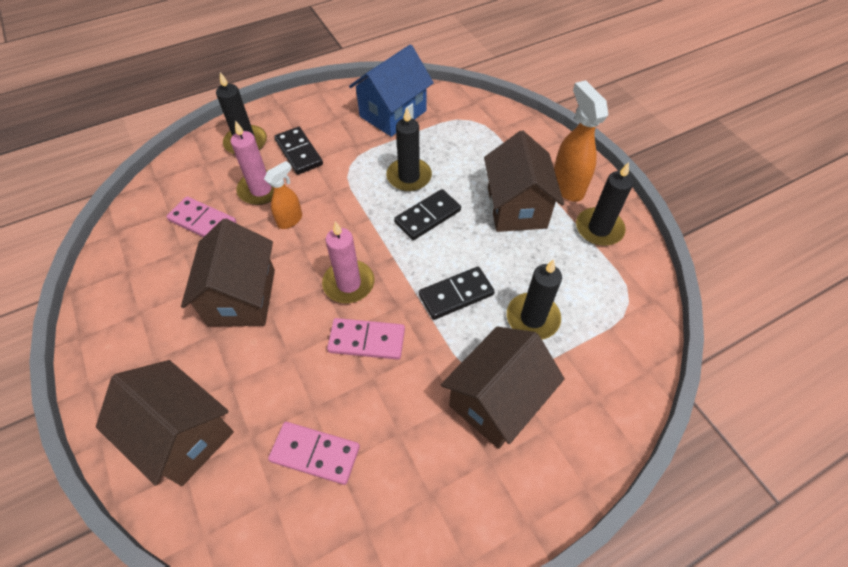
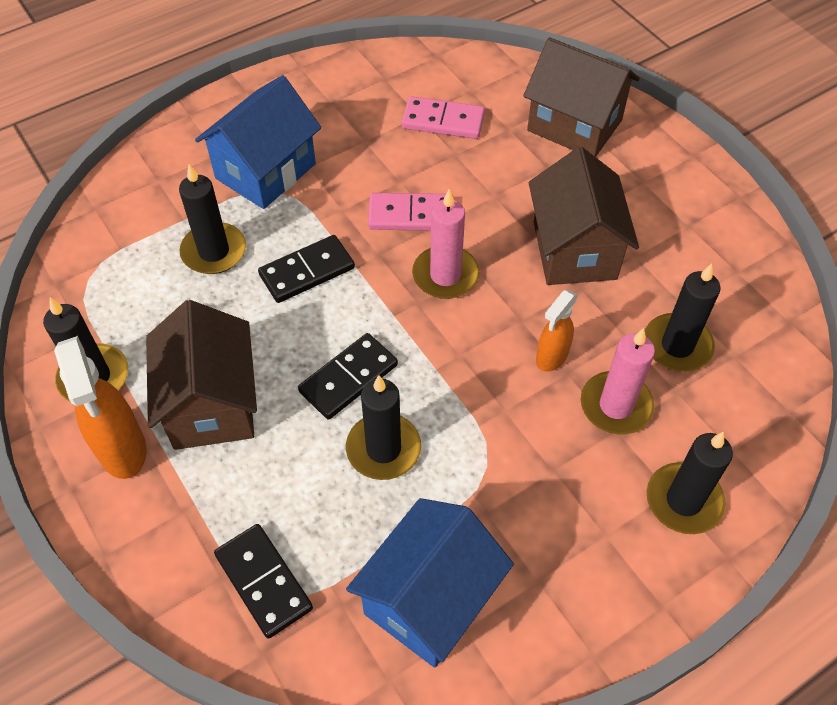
camera: 175 degrees right, 0 degrees up
pink domino [166,197,236,237] -> black candle [645,264,721,372]
black domino [274,127,323,175] -> black domino moved to [214,524,313,639]
brown house [441,326,565,449] -> blue house [195,75,321,209]

